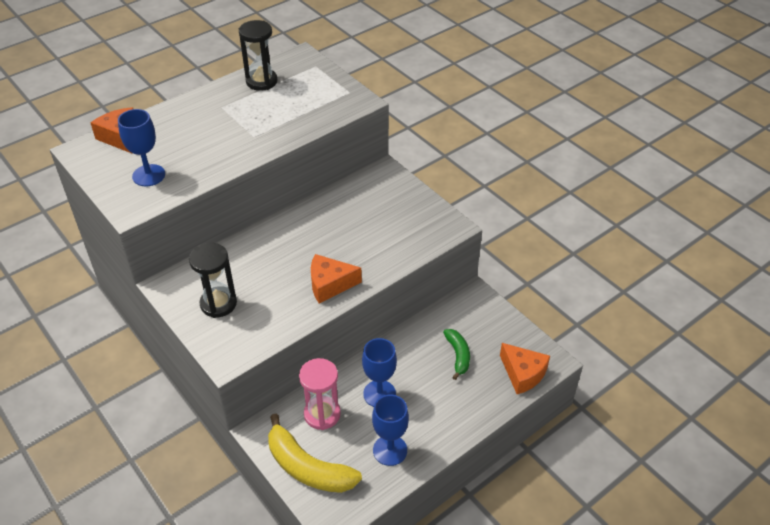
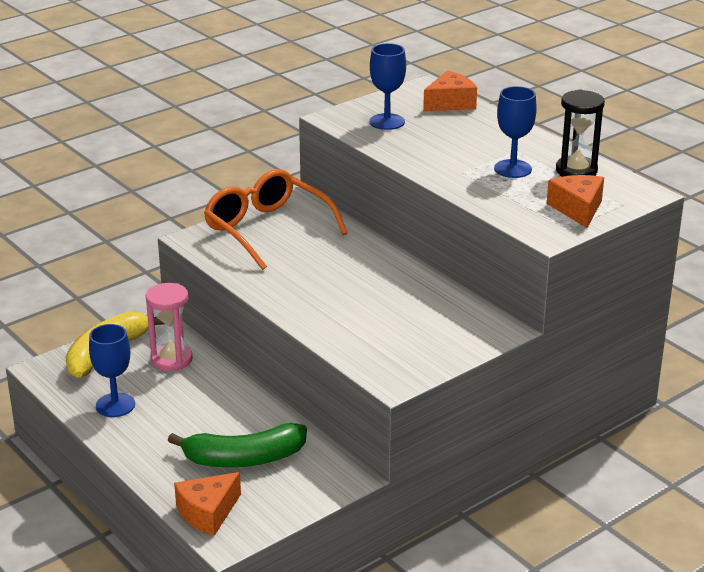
camera: 90 degrees right, 15 degrees down
black hourglass [189,243,237,318] -> orange glasses [204,169,347,270]
orange cheese [311,254,362,304] -> orange cheese moved to [547,175,604,228]
blue goblet [362,338,397,407] -> blue goblet moved to [494,86,537,178]
green banana [443,329,470,380] -> green banana [168,423,307,468], size x1.74

